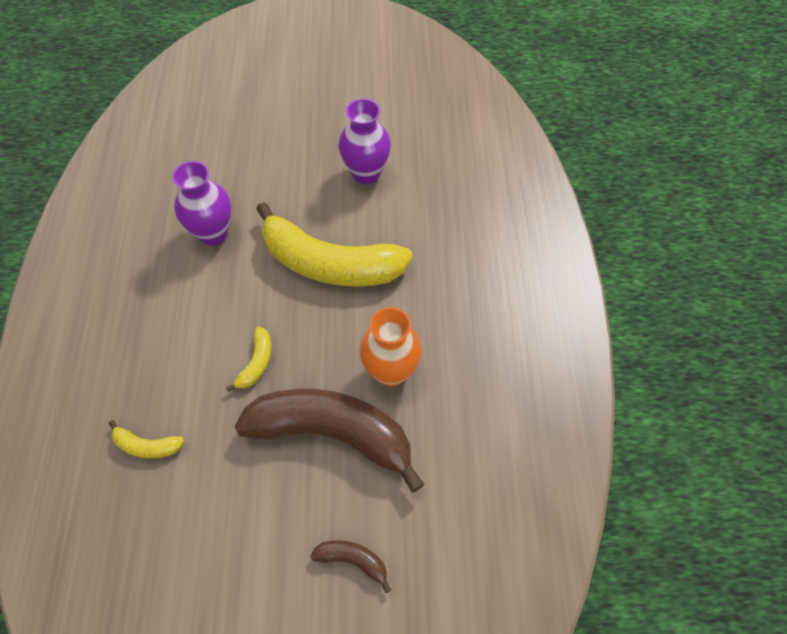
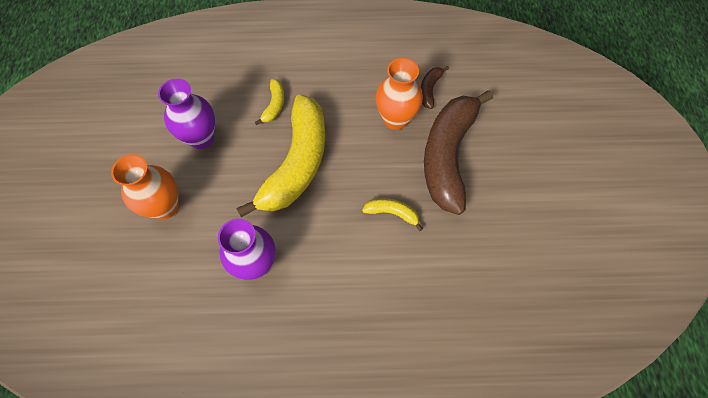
camera: 90 degrees left, 5 degrees up
yellow banana [109,420,184,459] -> yellow banana moved to [255,79,284,125]
brown banana [310,540,391,593] -> brown banana moved to [421,66,449,109]
none -> orange vase [111,154,179,219]

